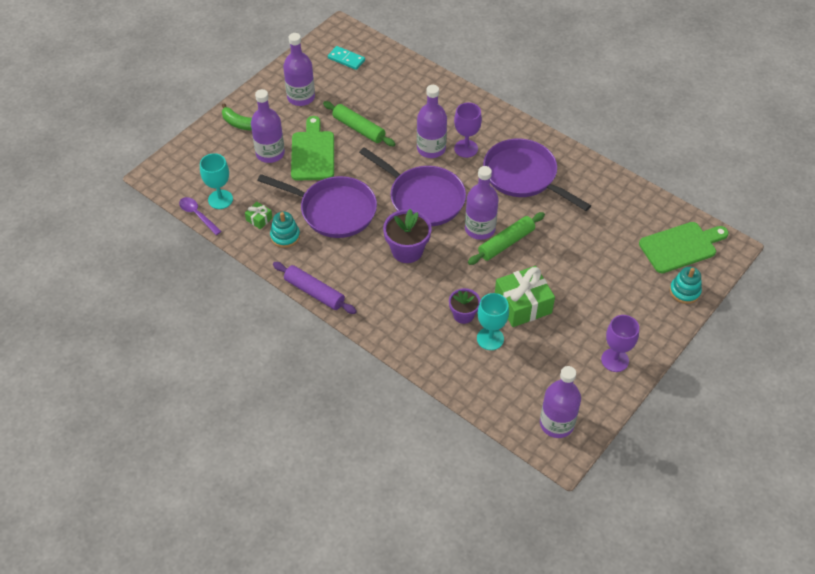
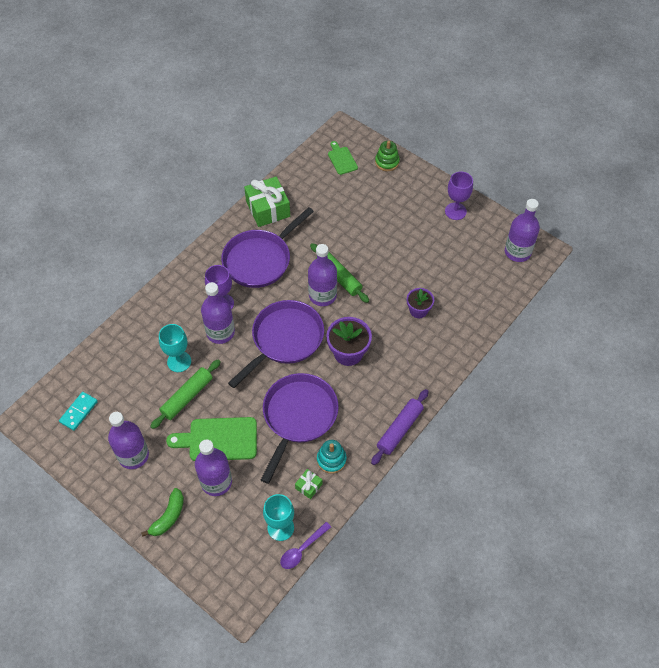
camera: 90 degrees left, 5 degrees up
turquoise goblet [477,293,509,350] -> turquoise goblet moved to [159,324,191,372]
green gift [495,266,555,327] -> green gift moved to [244,177,290,227]
green cutting board [639,222,729,273] -> green cutting board [328,141,358,175], size x0.58
turquoise stacking toy [670,267,702,304] -> green stacking toy [375,141,400,171]

